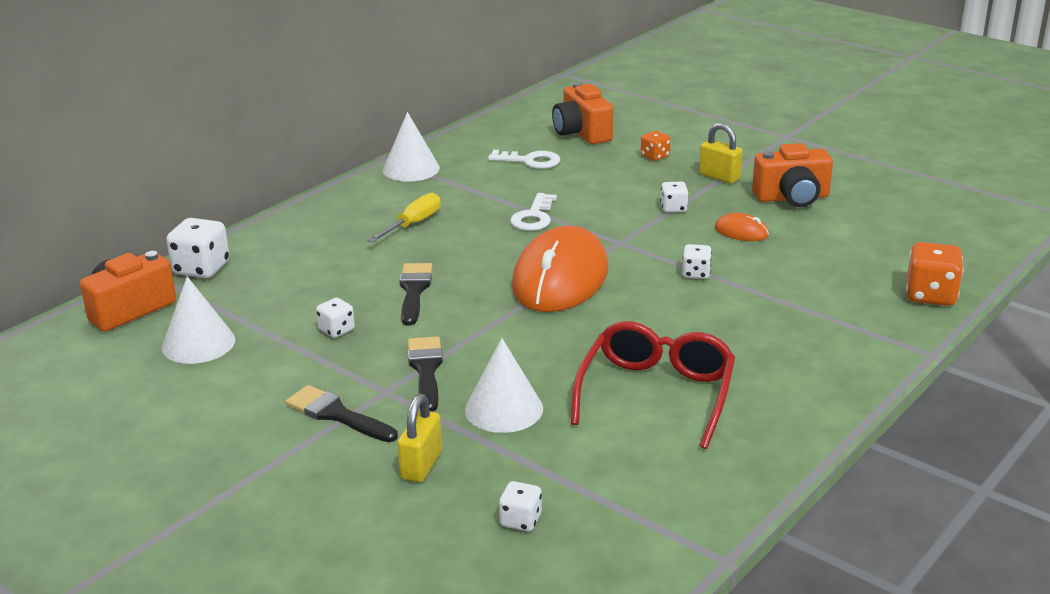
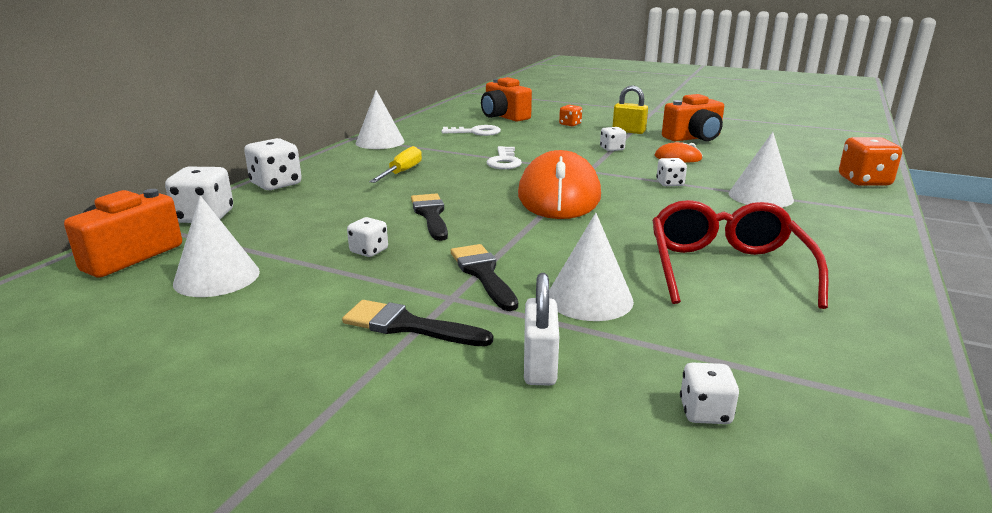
camera: 15 degrees left, 5 degrees down
yellow padlock [397,394,442,482] -> white padlock [524,273,559,386]
none -> white dice [244,138,302,191]
none -> white cone [729,132,794,207]

